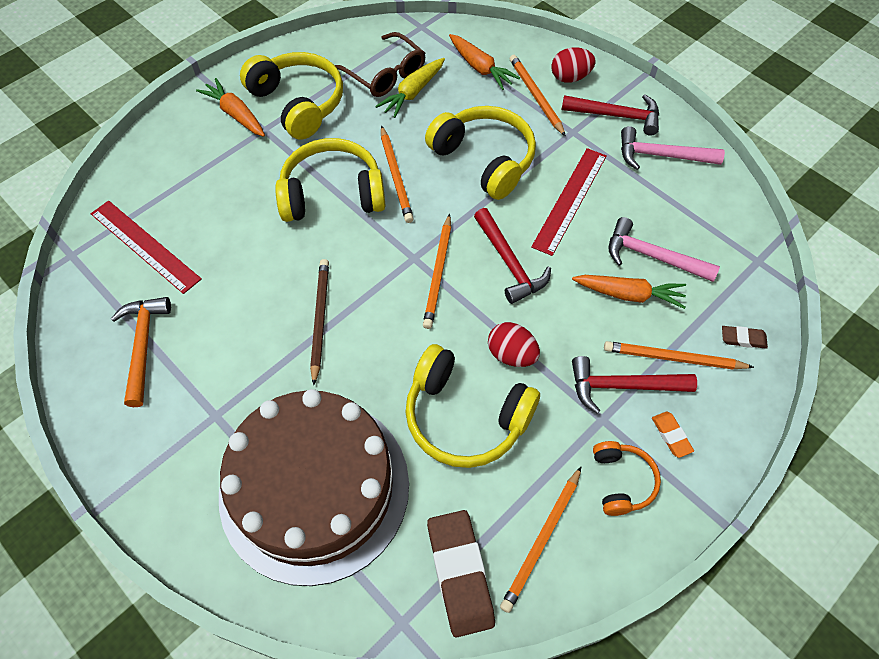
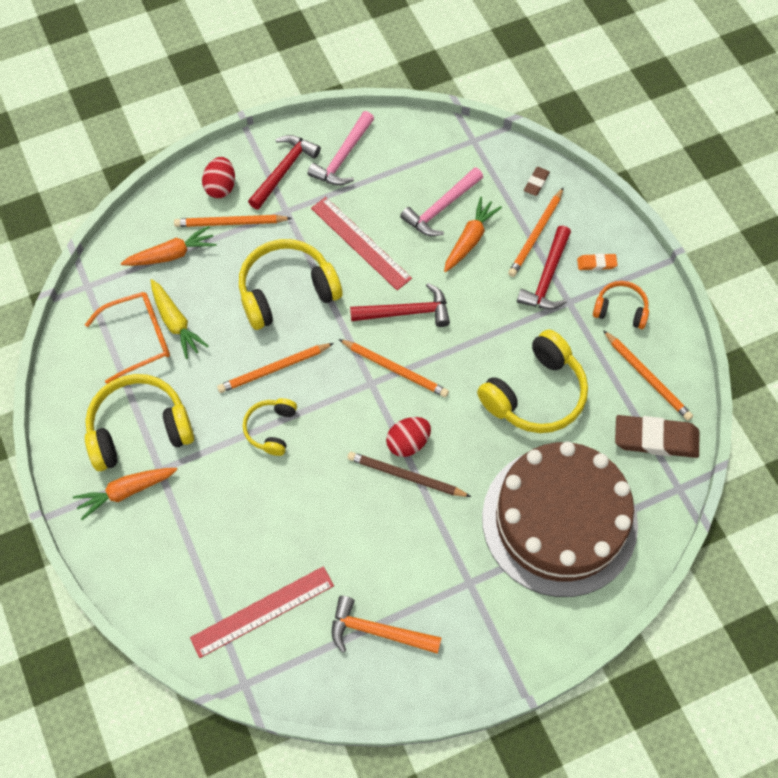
camera: 70 degrees left, 5 degrees up
yellow headphones [275,138,386,222] -> yellow headphones [243,398,297,456], size x0.55
brown glasses [335,32,425,97] -> orange glasses [85,292,170,384]
orange pencil [381,126,414,223] -> orange pencil turned 150 degrees clockwise [217,343,334,393]
red egg [488,322,540,367] -> red egg moved to [386,417,431,457]

